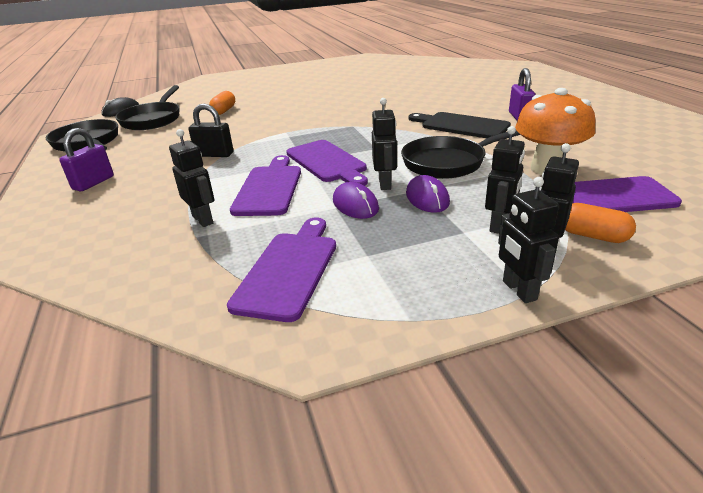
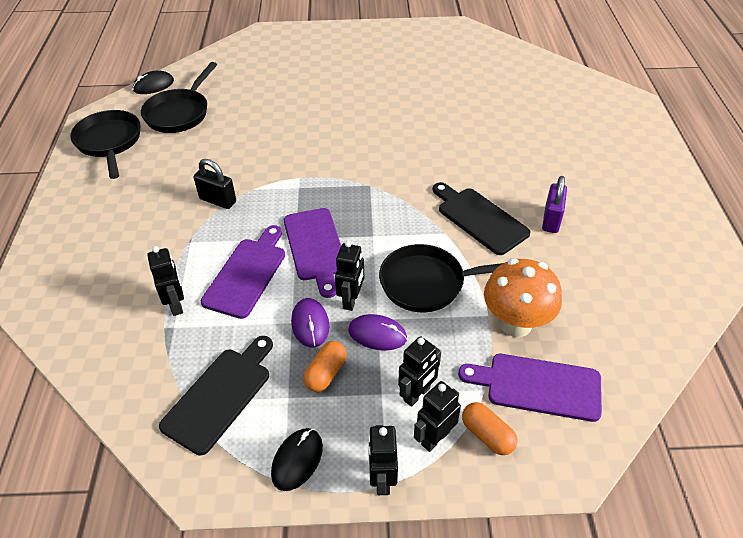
camera: 15 degrees right, 15 degrees up
purple padlock [59,128,114,192] -> none
orange capsule [209,91,235,115] -> orange capsule moved to [303,341,347,392]
purple cutting board [227,218,336,322] -> black cutting board [159,336,273,455]
purple mouse [406,175,450,213] -> purple mouse turned 75 degrees counterclockwise [348,314,407,351]
none -> black mouse [271,428,323,491]

